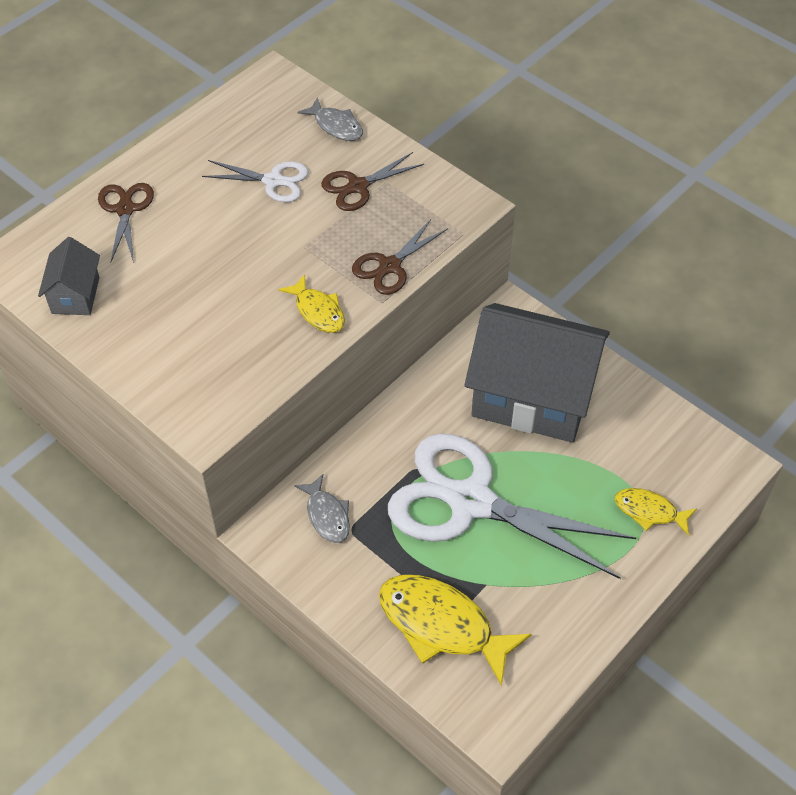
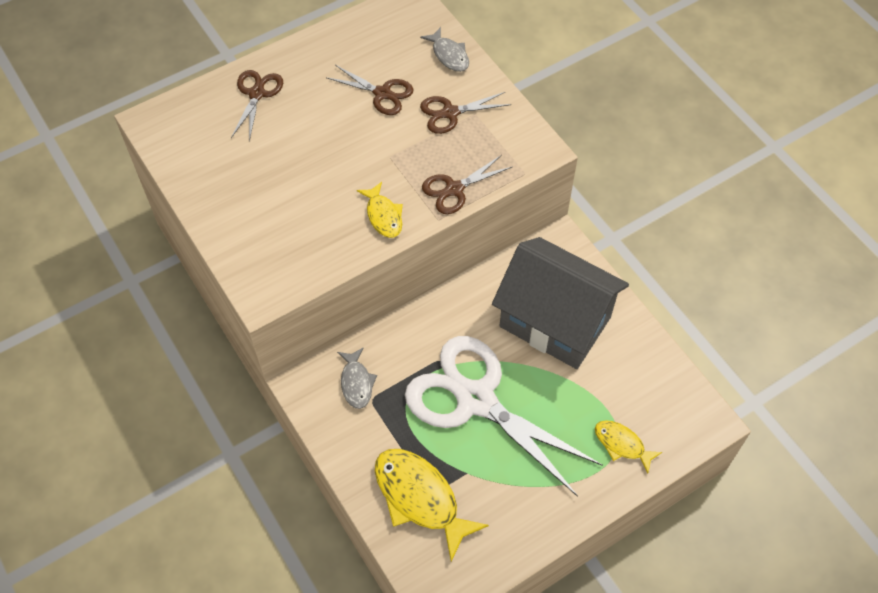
camera: 15 degrees right, 5 degrees up
grey house [38,237,100,315] -> none
white scissors [202,160,308,202] -> brown scissors [326,65,413,115]

